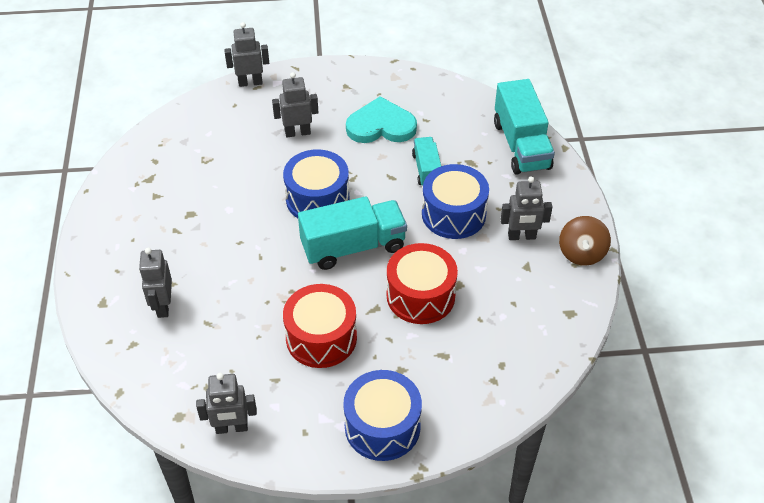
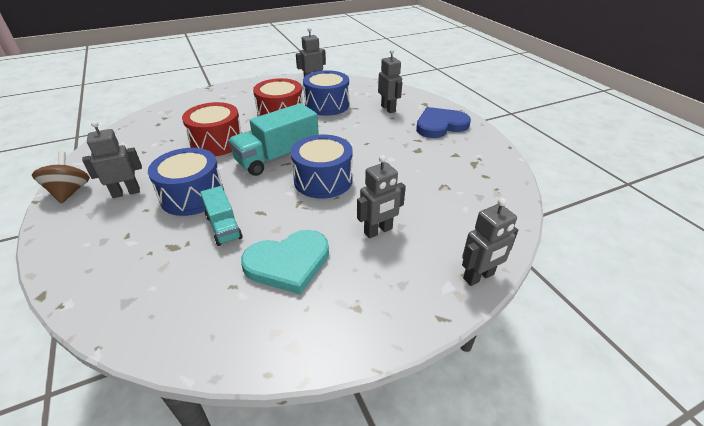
camera: 160 degrees right, 10 degrees down
blue drum [343,370,422,461] -> blue drum moved to [303,70,349,116]
turquoise truck [494,79,555,175] -> none
none -> blue heart [416,107,471,138]

